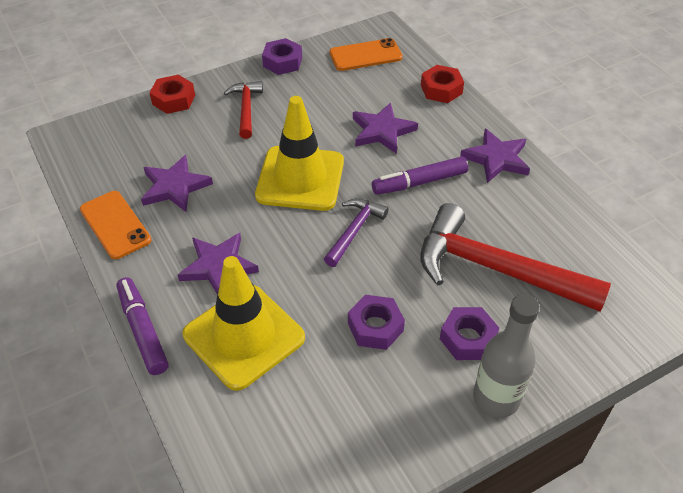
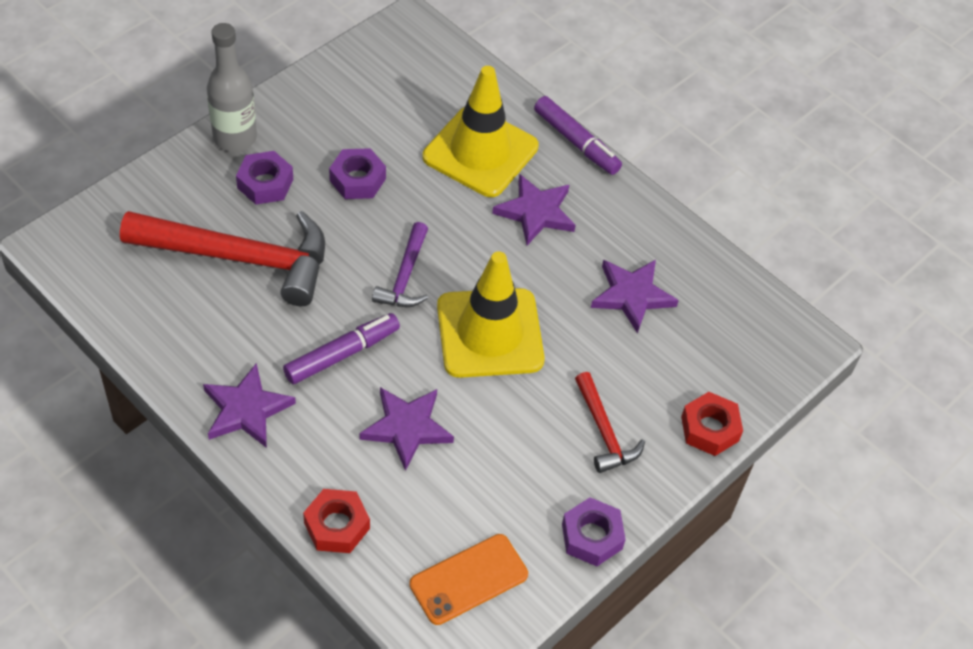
camera: 160 degrees right, 5 degrees up
orange phone [80,191,151,259] -> none

